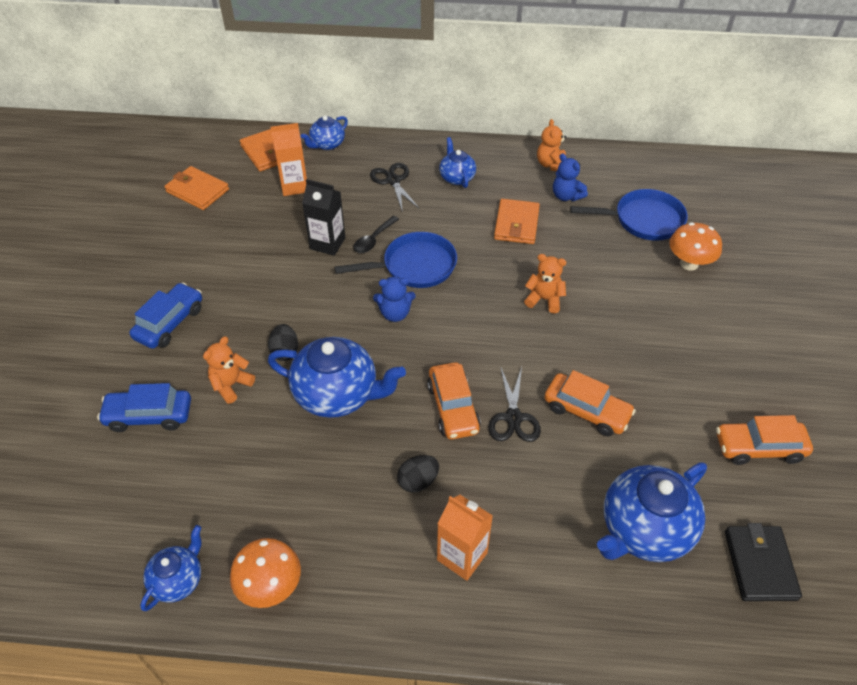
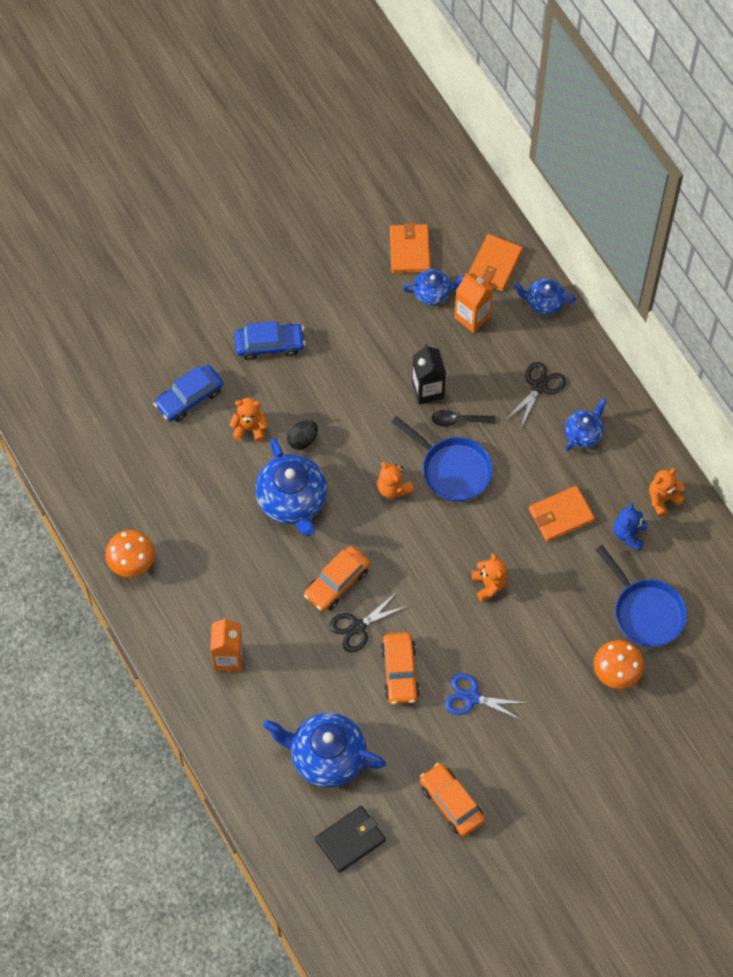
camera: 55 degrees right, 15 degrees up
blue car [97,383,191,432] -> blue car turned 90 degrees counterclockwise [154,365,223,422]
blue teapot [140,525,202,611] -> blue teapot moved to [403,269,465,305]
blue teddy bear [373,277,416,322] -> orange teddy bear [377,462,414,498]
black egg [397,455,439,493] -> none
none -> blue scissors [445,673,525,721]

